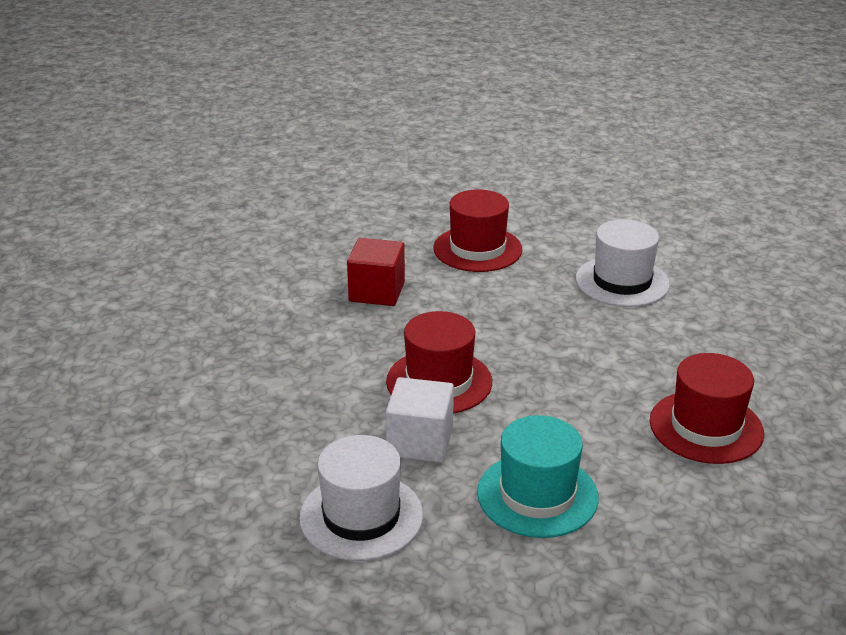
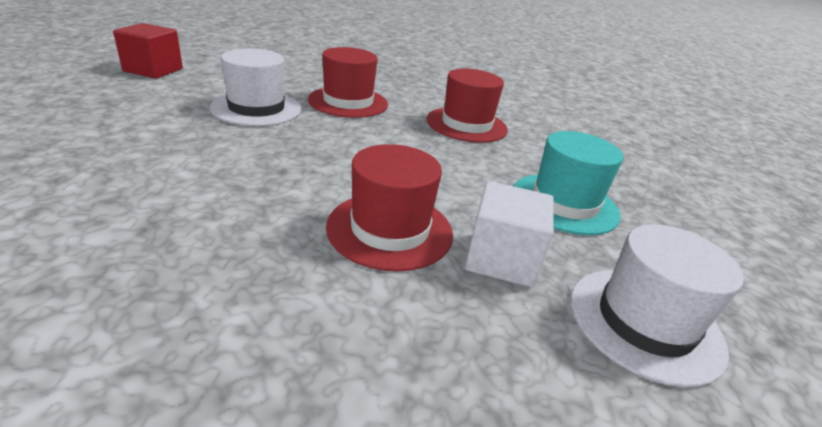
camera: 90 degrees left, 0 degrees up
red cube [347,238,405,306] -> red cube moved to [113,23,183,79]
red hat [434,190,522,272] -> red hat moved to [308,47,388,118]

